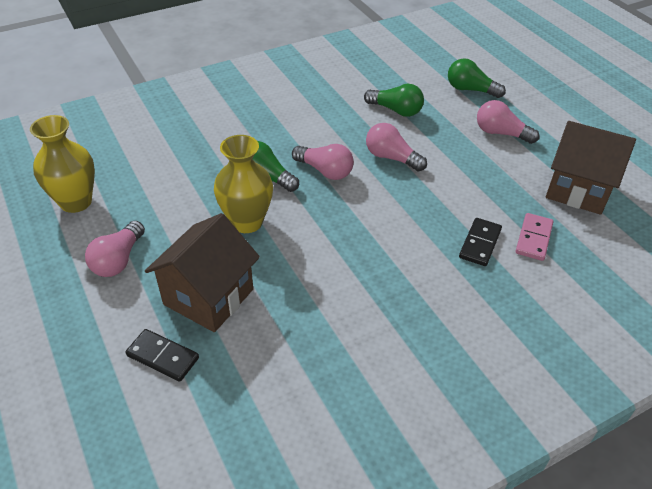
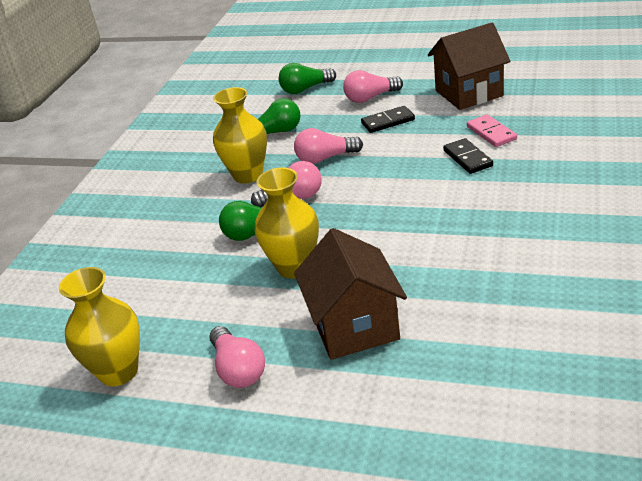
camera: 40 degrees left, 10 degrees down
black domino [126,329,199,382] -> black domino moved to [361,106,415,133]
none -> yellow vase [213,87,267,184]

